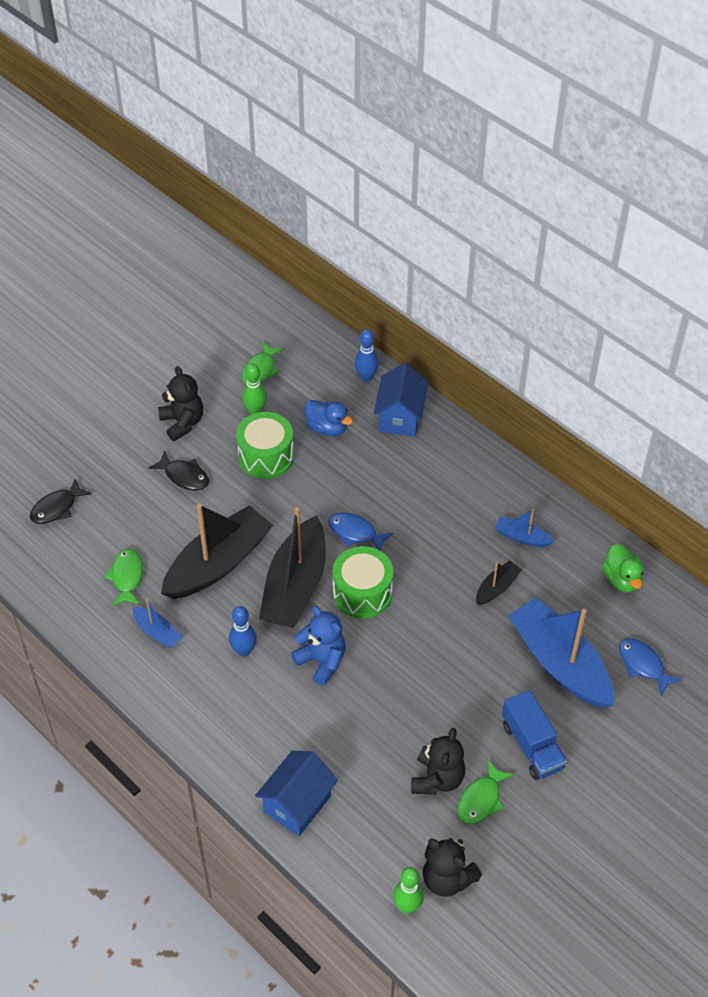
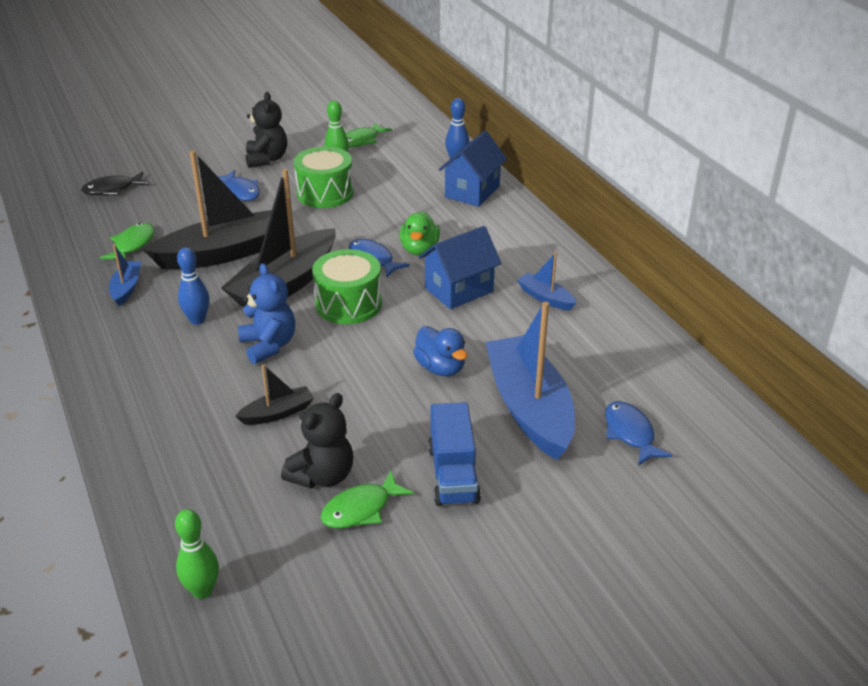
camera: 20 degrees right, 15 degrees down
blue boat [133,599,182,648] -> blue boat turned 150 degrees counterclockwise [109,244,141,306]
black fish [148,451,209,491] -> blue fish [218,170,260,201]
blue house [255,751,338,836] -> blue house moved to [419,226,502,309]
blue duck [305,400,353,436] -> blue duck moved to [413,326,467,376]
black teddy bear [423,838,482,897] -> none
black boat [476,560,522,605] -> black boat moved to [235,364,314,425]
green duck [603,543,644,592] -> green duck moved to [400,211,440,255]

